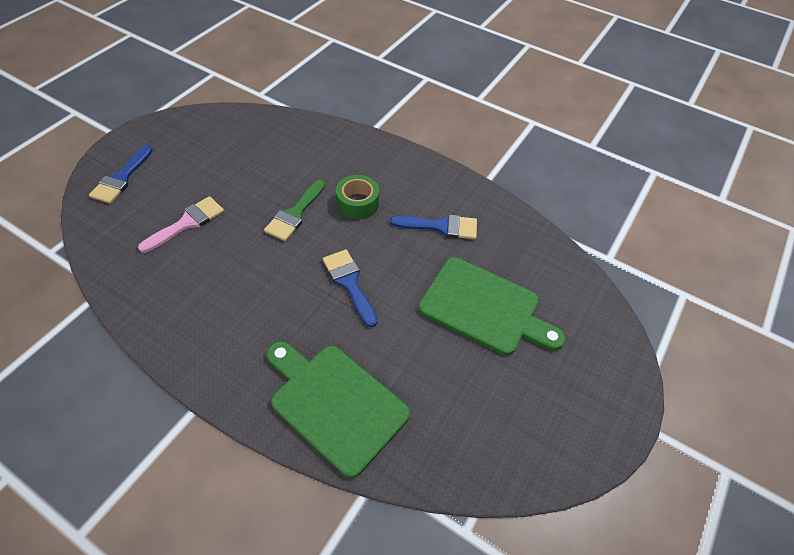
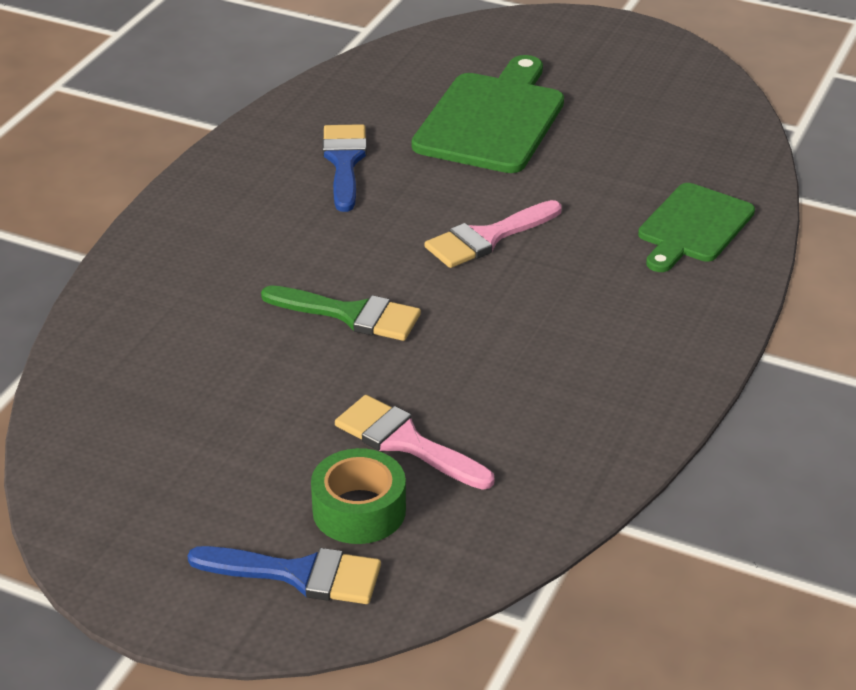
camera: 95 degrees left, 15 degrees down
green cutting board [267,341,410,478] -> green cutting board [638,183,755,272], size x0.66
blue brush [323,249,377,327] -> pink brush [424,200,562,268]
green tape [336,175,379,219] -> green tape moved to [311,448,406,544]

